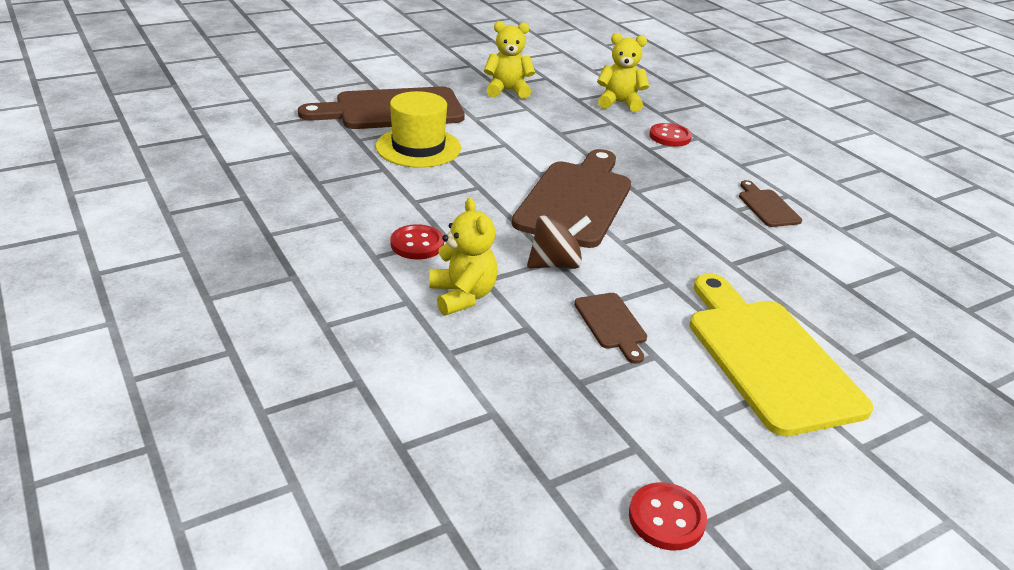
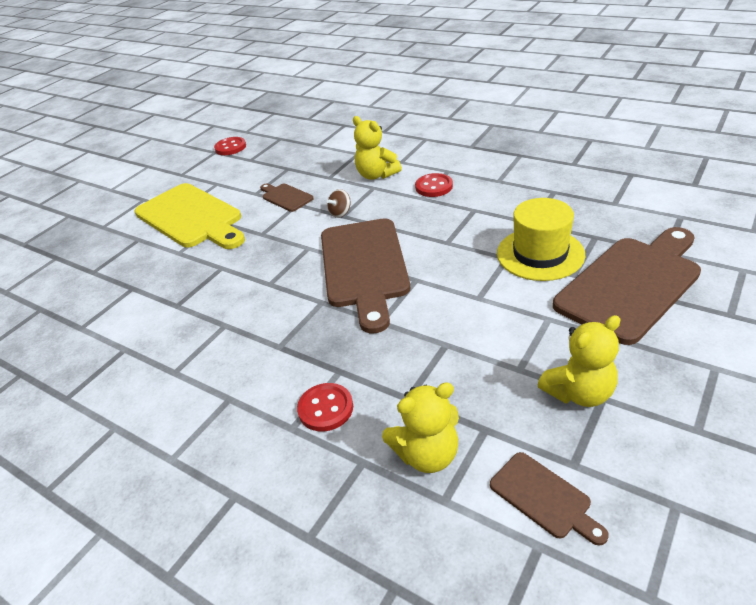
camera: 160 degrees right, 5 degrees up
brown spinning top [527,215,591,269] -> brown spinning top [327,189,351,218], size x0.62
brown cutting board [739,180,802,227] -> brown cutting board moved to [490,452,609,546]

